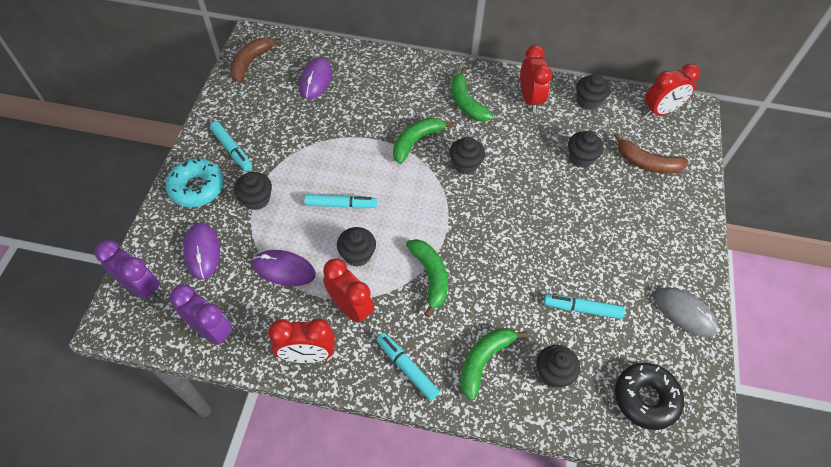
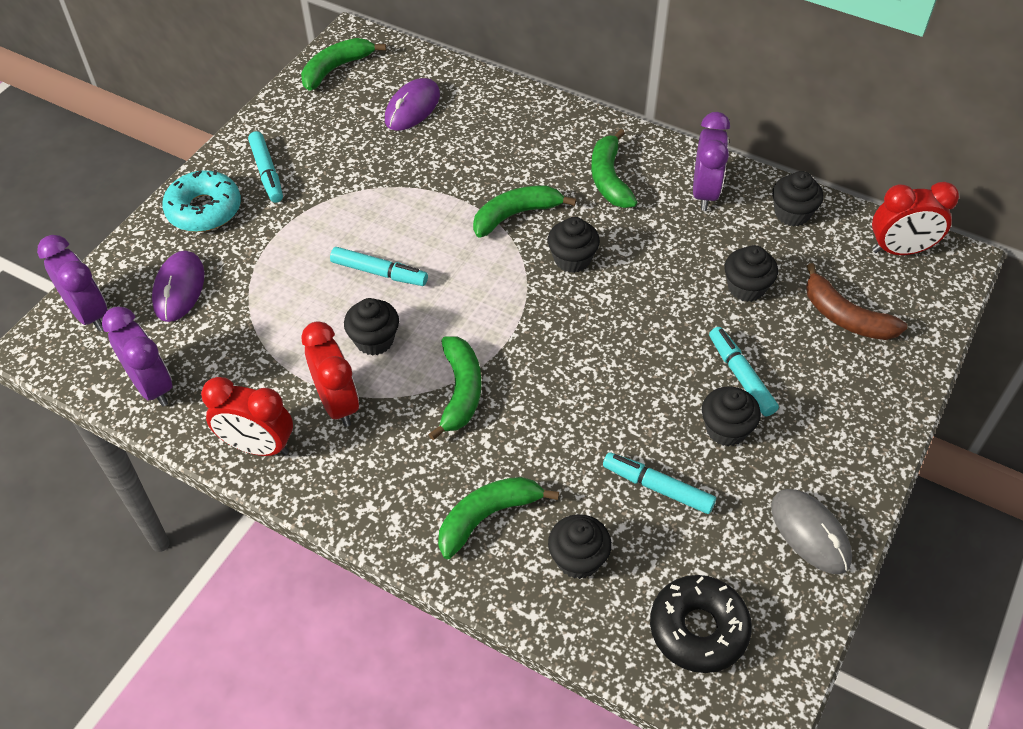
camera: 20 degrees right, 5 degrees down
brown banana [230,38,282,83] -> green banana [301,38,386,91]
black cupcake [234,172,272,210] -> black cupcake moved to [702,387,761,446]
purple mouse [253,250,316,286] -> none
turquoise marker [377,333,439,401] -> turquoise marker moved to [709,327,779,416]
red clock [520,45,552,112] -> purple clock [693,112,730,211]

